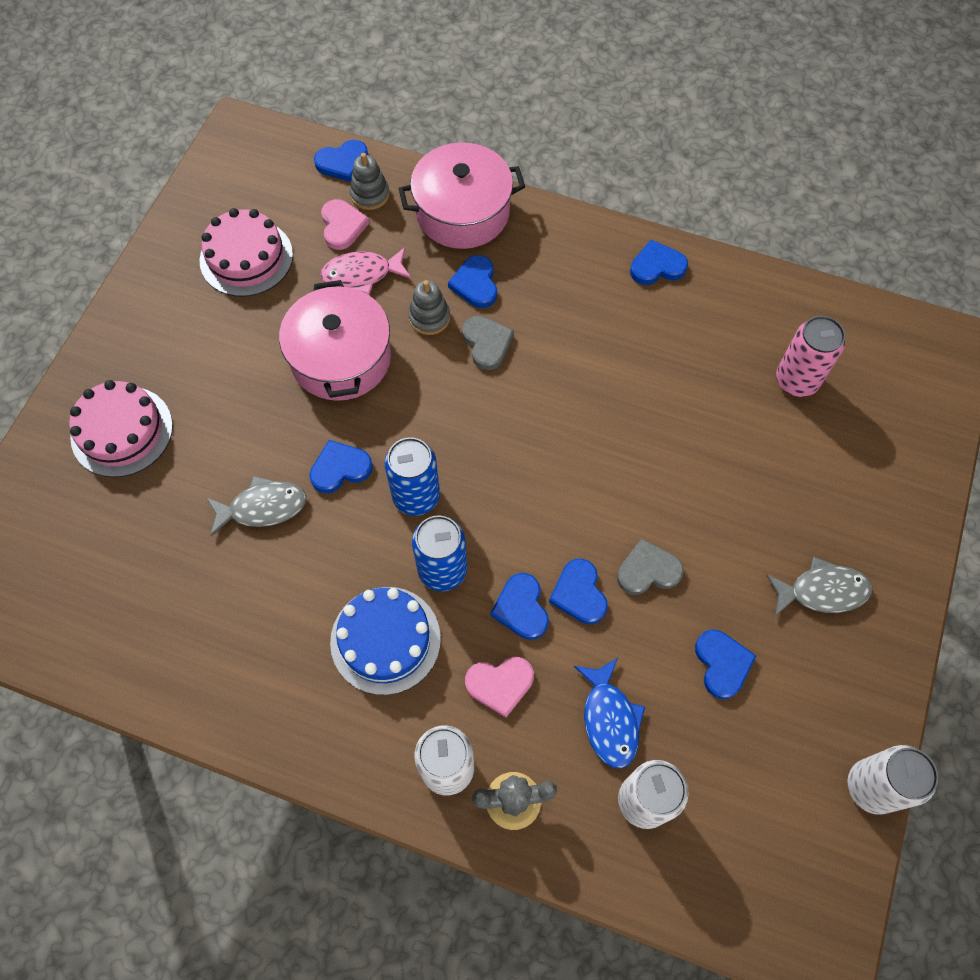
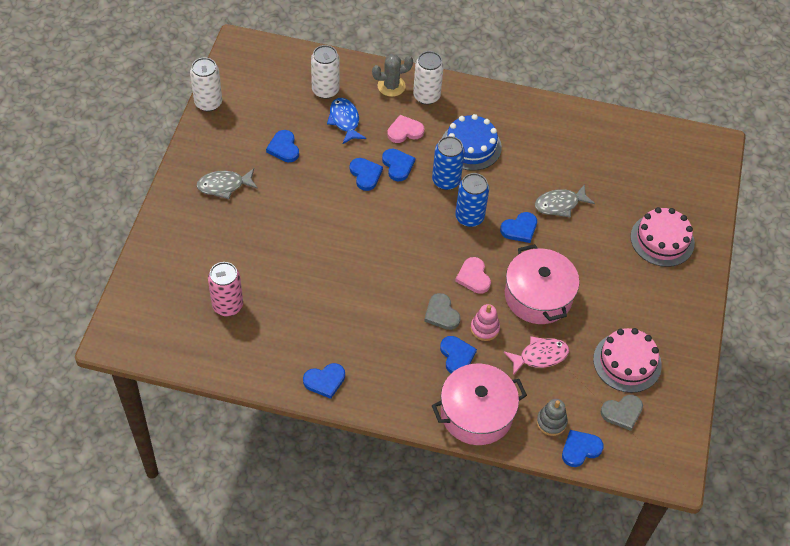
camera: 170 degrees right, 10 degrees down
pink heart [321,199,369,250] -> pink heart moved to [455,257,491,294]
grey stacking toy [408,280,450,335] -> pink stacking toy [470,304,500,341]
grey heart [617,538,684,595] -> grey heart moved to [601,395,643,431]

